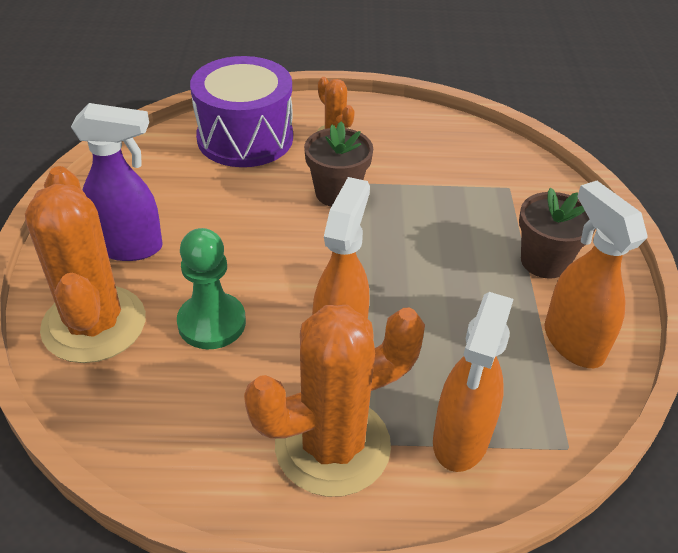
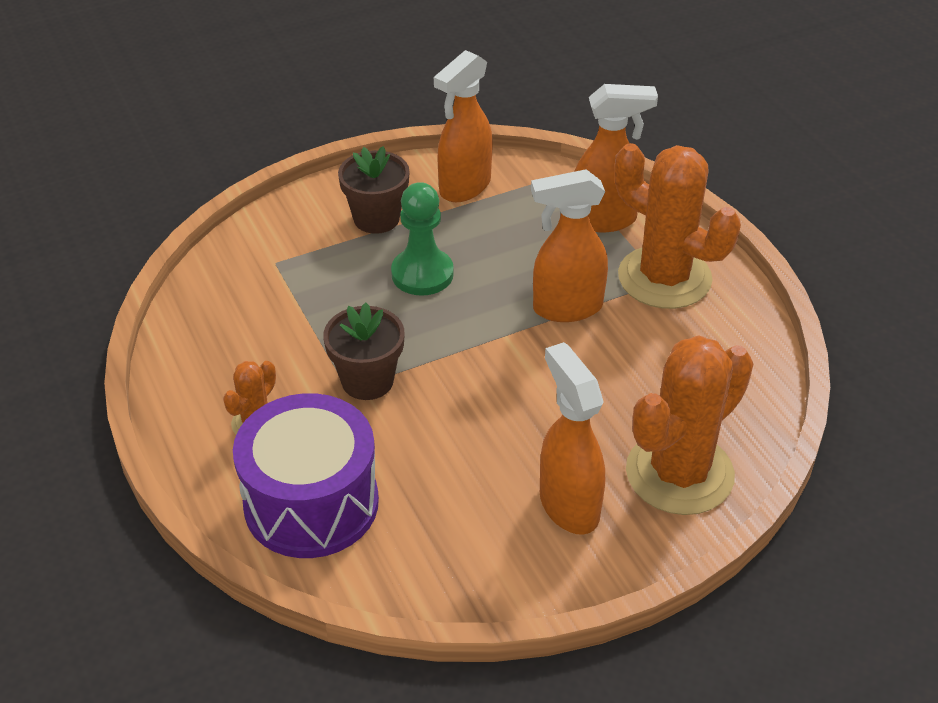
camera: 115 degrees left, 0 degrees up
purple spray bottle [71,103,162,261] -> orange spray bottle [540,342,605,535]
green pawn [177,228,246,349] -> green pawn moved to [391,182,454,296]

